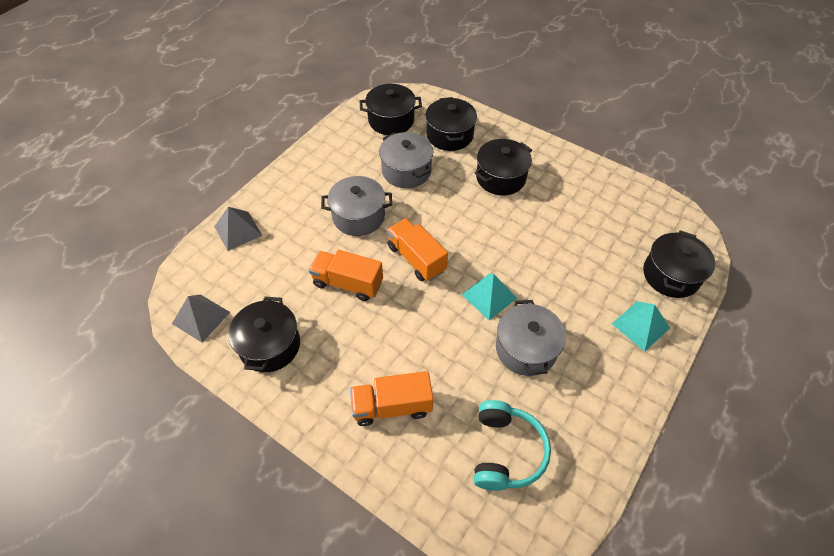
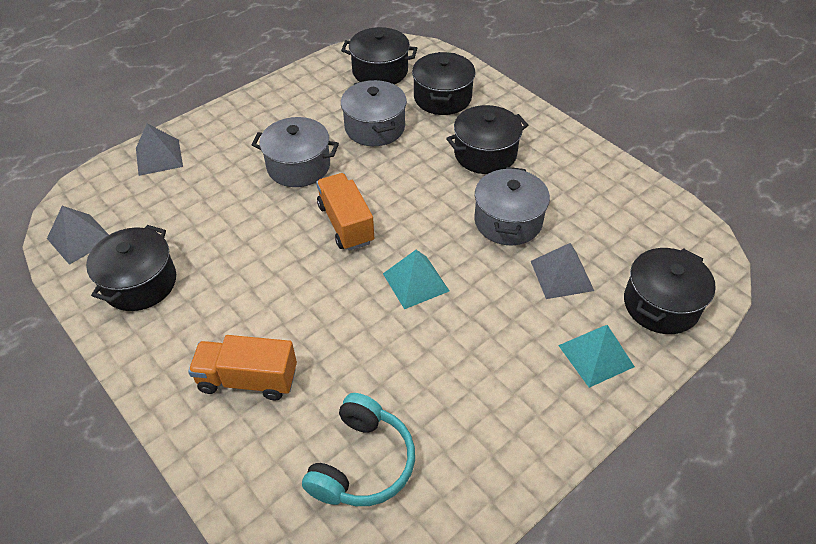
camera: 15 degrees right, 5 degrees down
orange truck [309,250,383,301] -> none
grey pot [496,300,566,376] -> grey pot moved to [474,167,550,245]
none -> grey pyramid [531,243,594,299]

